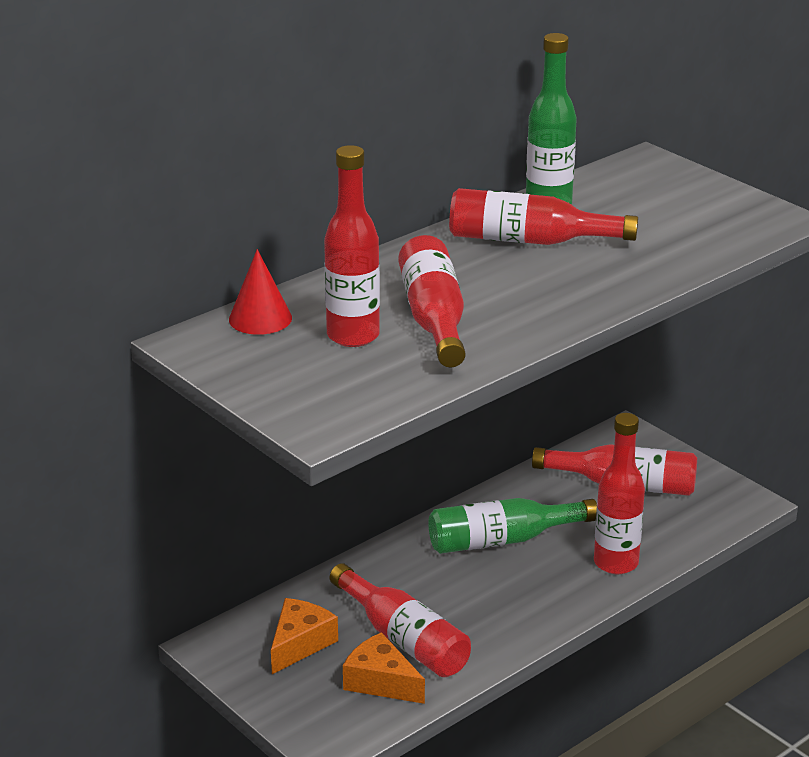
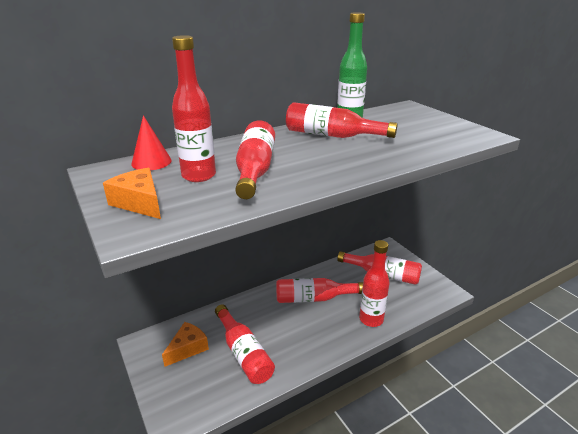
camera: 10 degrees right, 0 degrees up
orange cheese [343,632,425,704] -> orange cheese moved to [103,168,161,219]
green bottle [428,498,597,554] -> red bottle [276,278,363,303]

